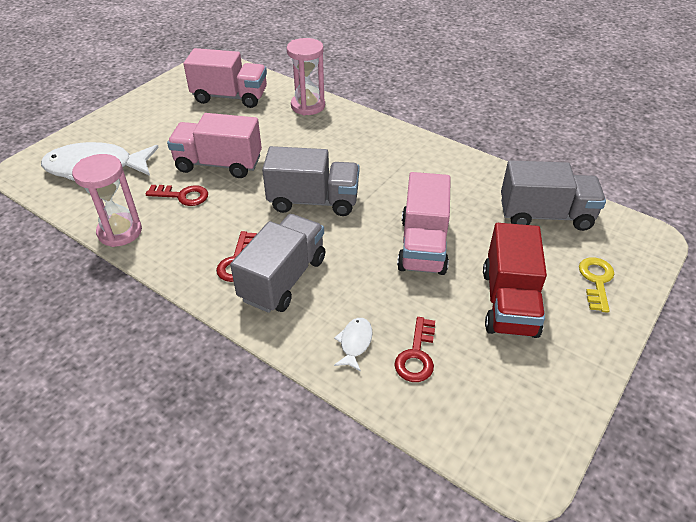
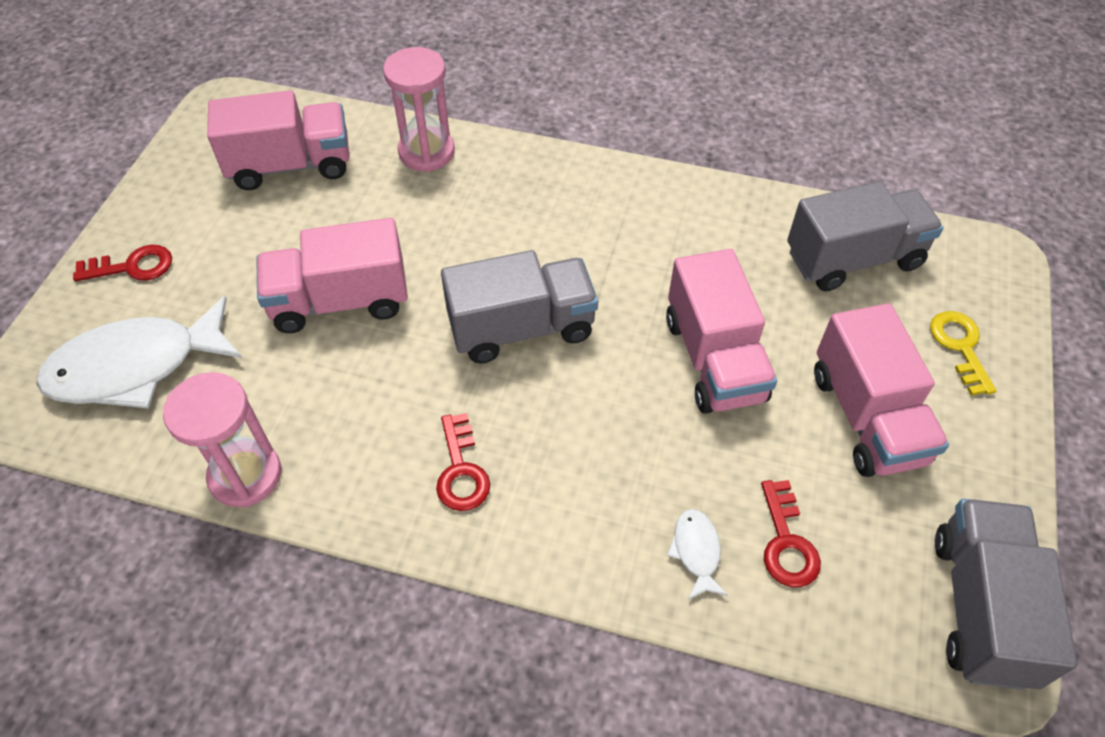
camera: 20 degrees left, 10 degrees up
red key [146,185,208,206] -> red key moved to [73,245,172,281]
grey truck [230,214,325,313] -> grey truck moved to [935,499,1077,690]
red truck [483,223,547,338] -> pink truck [814,303,949,477]

